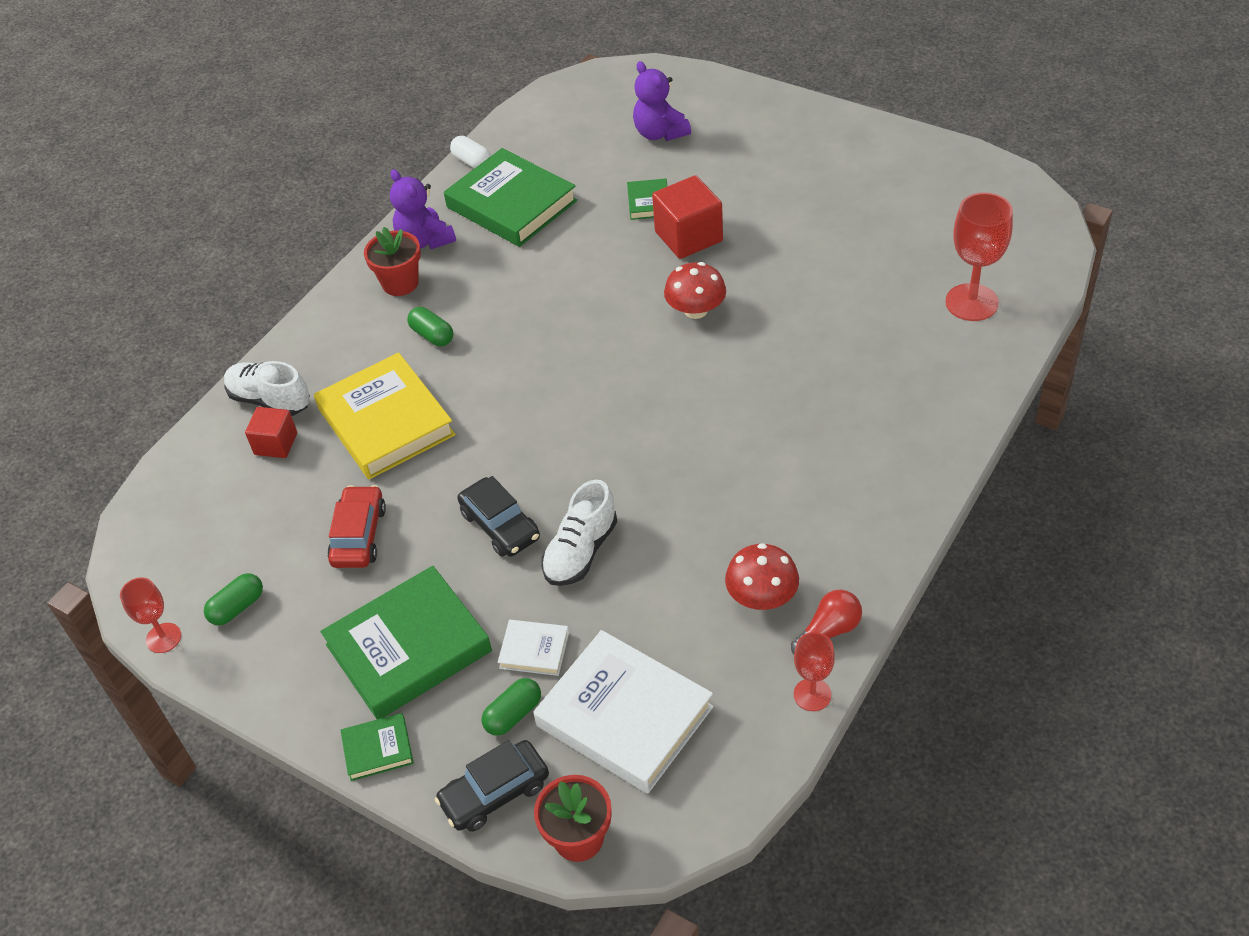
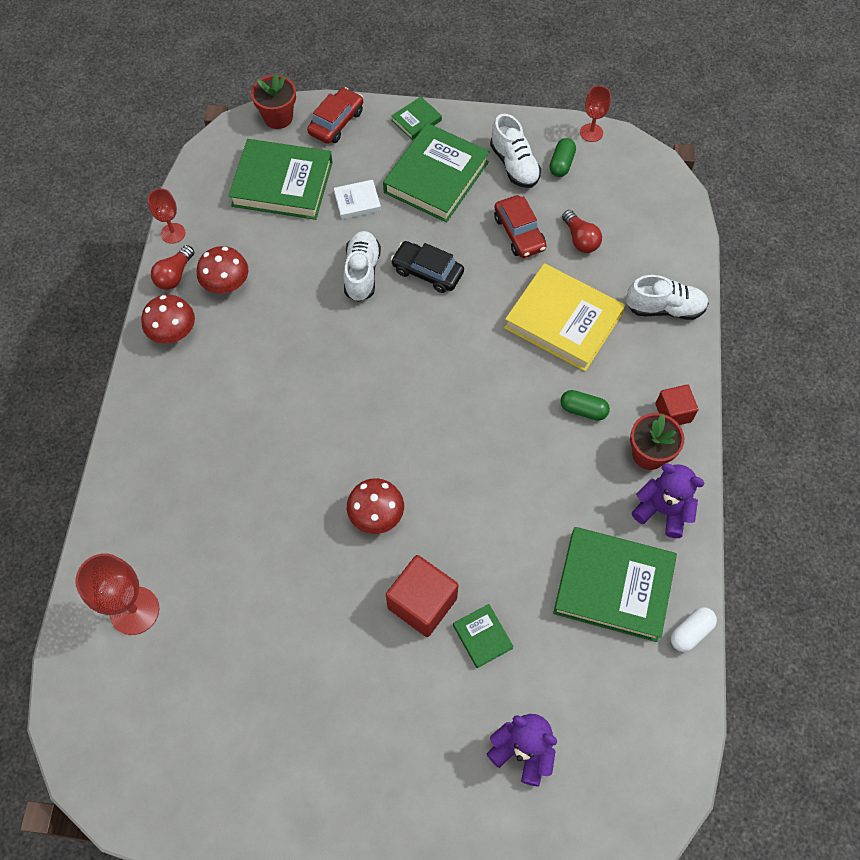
camera: 150 degrees right, 15 degrees up
red cube [245,407,297,458] -> red cube moved to [655,385,699,425]
black car [435,740,549,832] -> red car [307,87,363,144]
white capsule [450,136,491,168] -> white capsule turned 60 degrees counterclockwise [670,607,717,652]
green capsule [482,678,541,736] -> none
white book [533,630,714,793] -> green book [228,139,333,220]
none -> red mushroom [141,295,195,344]
none -> white shoe [490,114,541,188]
none -> red light bulb [562,210,602,253]

